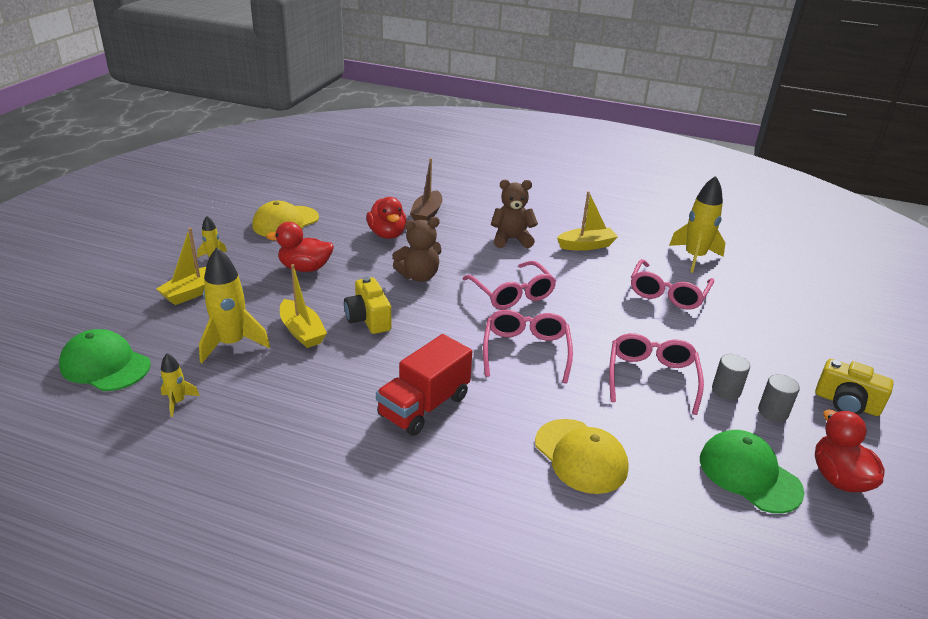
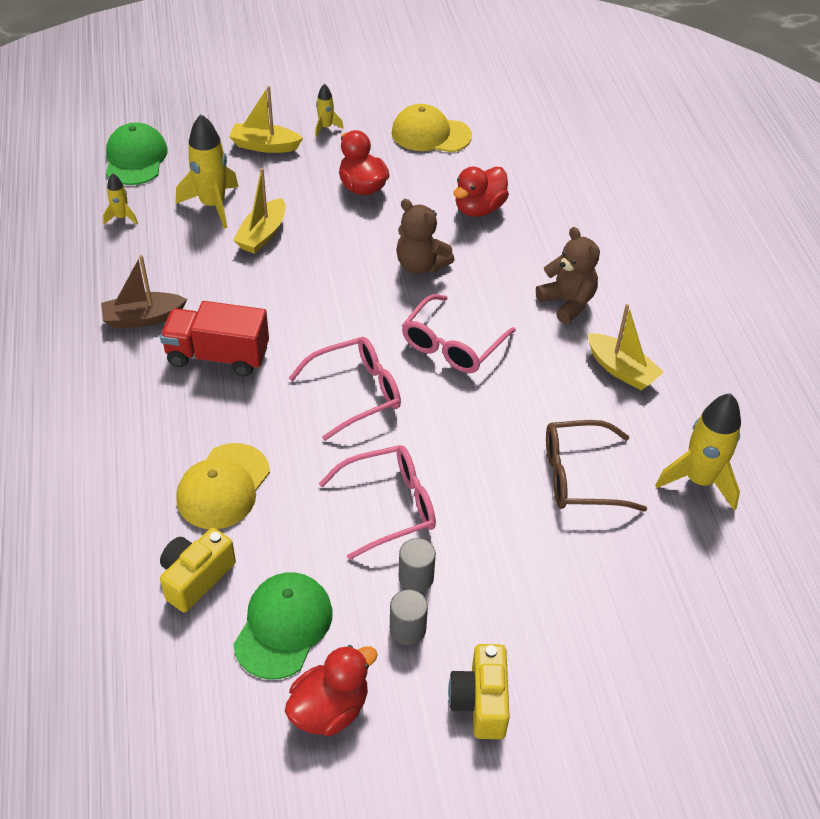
camera: 60 degrees right, 15 degrees up
yellow camera [344,277,391,334] -> yellow camera moved to [160,528,236,612]
brown boat [410,158,442,221] -> brown boat moved to [101,255,187,328]
pink glasses [631,259,714,310] -> brown glasses [546,420,647,512]

